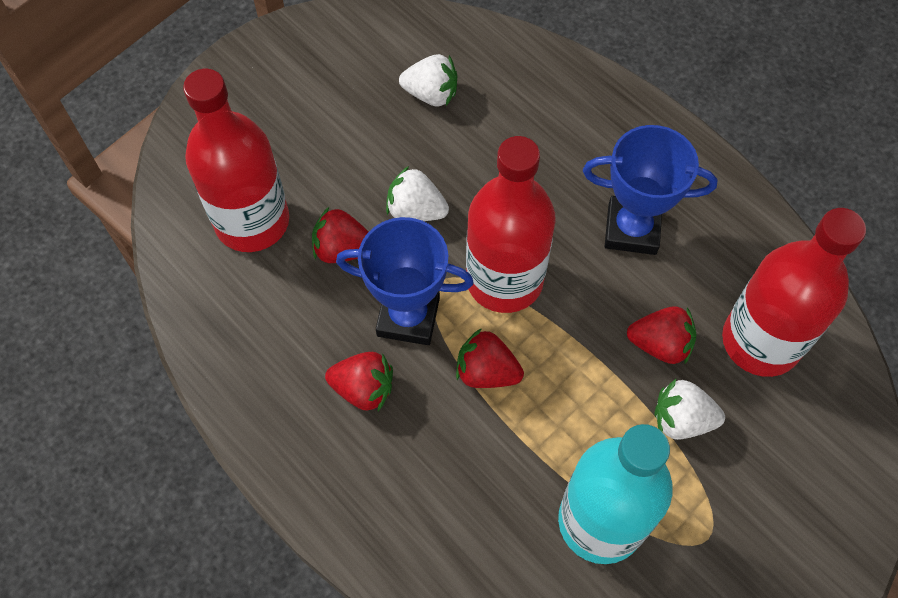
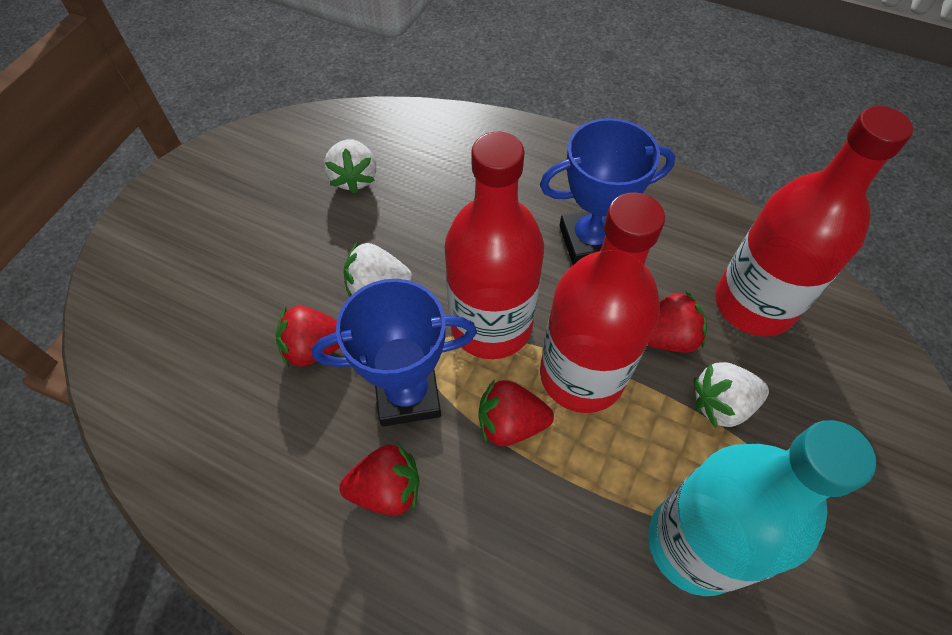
camera: 20 degrees left, 5 degrees down
red bottle [183,69,289,252] -> red bottle moved to [540,192,665,413]
white strawberry [399,54,457,106] -> white strawberry turned 90 degrees clockwise [324,139,376,194]

